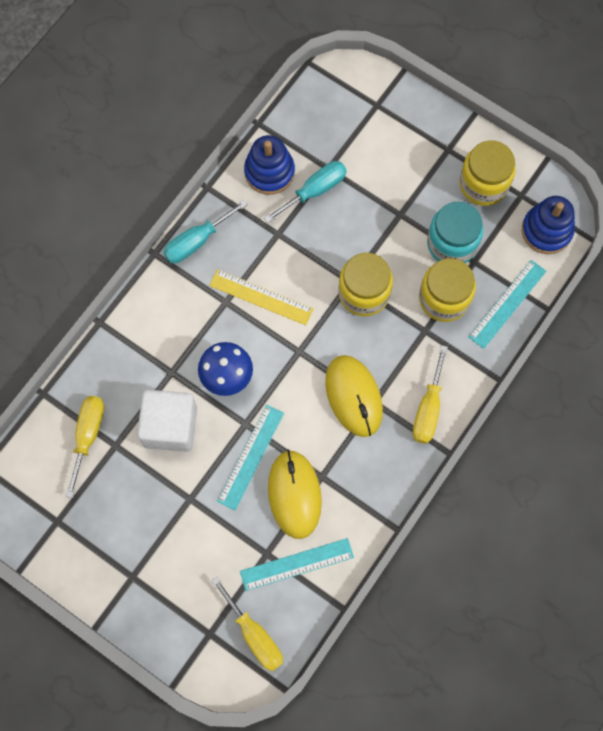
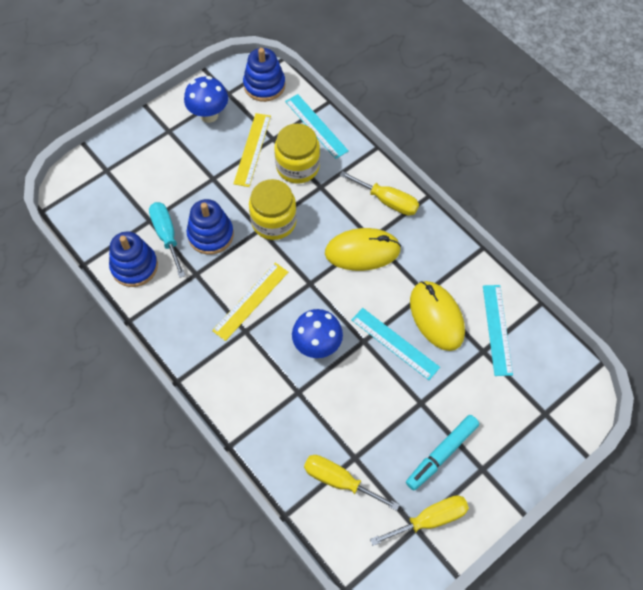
camera: 75 degrees left, 10 degrees down
white cube [137,390,197,452] -> none
turquoise screwdriver [163,200,248,263] -> none
yellow screwdriver [211,577,283,671] -> yellow screwdriver moved to [370,495,469,546]
yellow mouse [268,449,322,539] -> yellow mouse turned 60 degrees clockwise [410,281,465,351]
turquoise jar [427,202,483,263] -> yellow ruler [234,113,271,187]
yellow jar [459,140,516,206] -> blue mushroom [184,76,228,123]
none -> blue stacking toy [187,199,234,255]
none -> turquoise marker [406,415,479,490]

